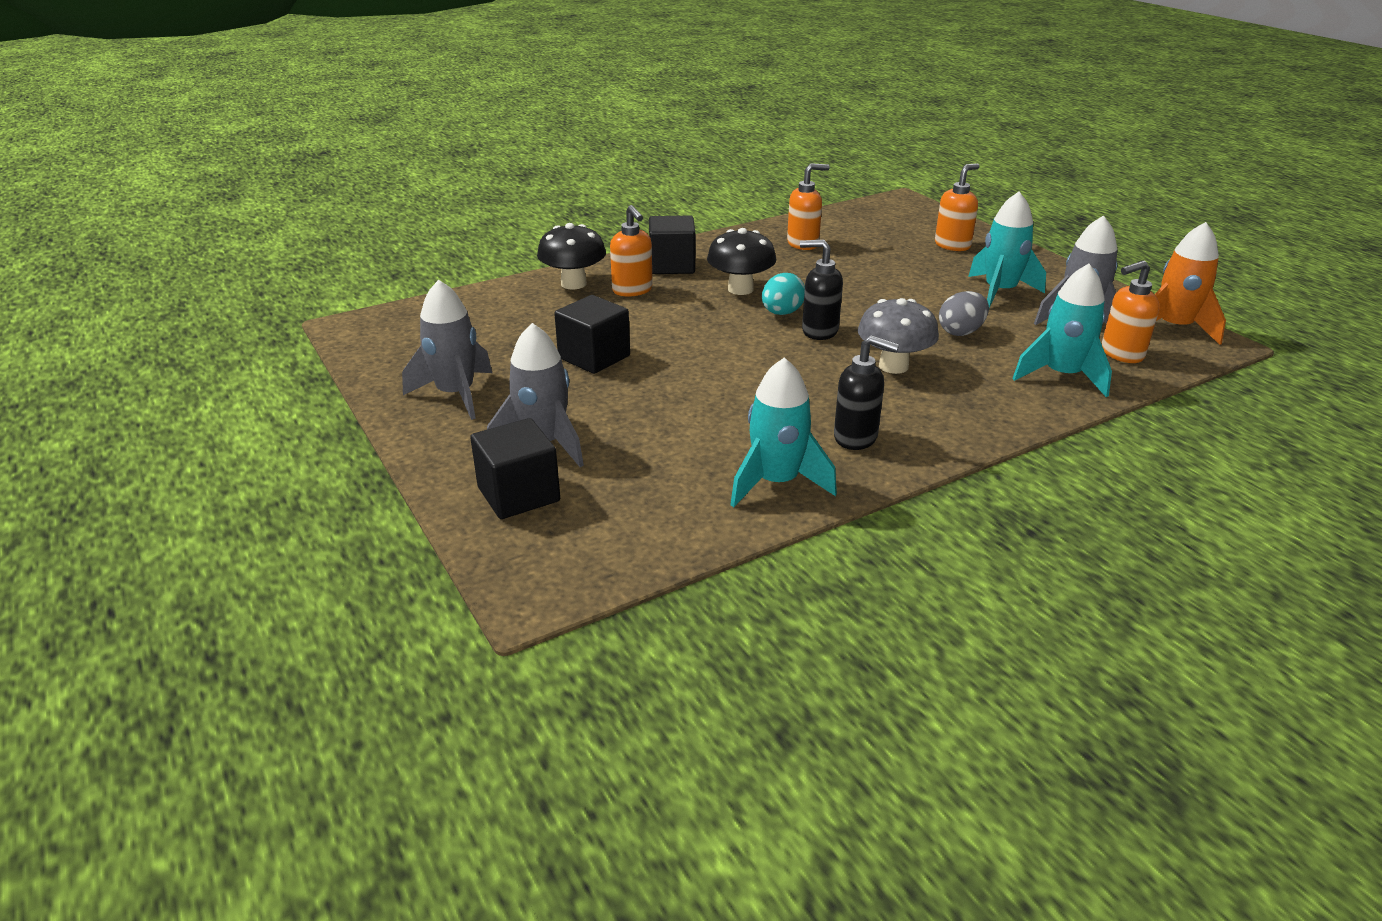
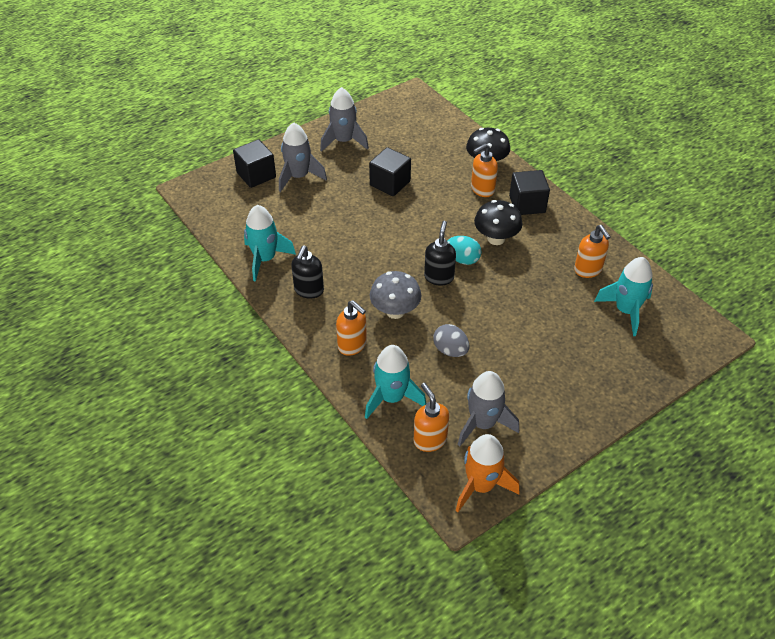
camera: 85 degrees right, 15 degrees up
orange soap dispenser [935,163,979,251] -> orange soap dispenser moved to [336,300,367,356]
turquoise rocket [968,192,1046,308] -> turquoise rocket moved to [594,257,653,336]

